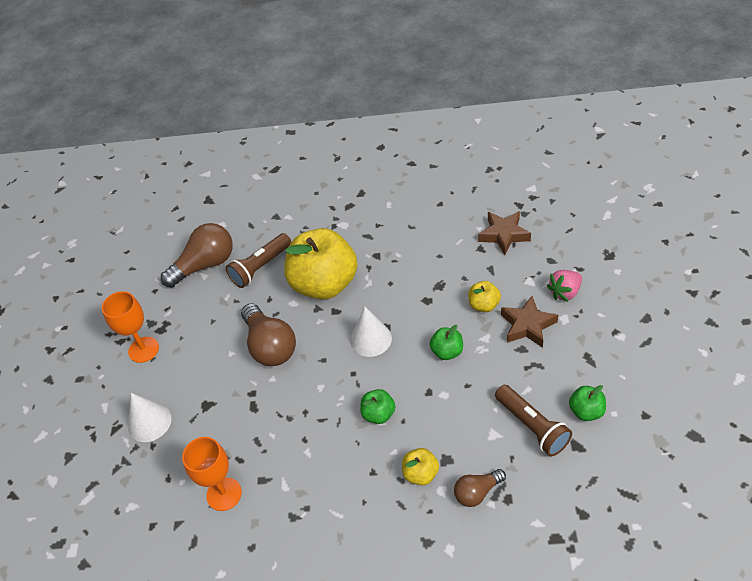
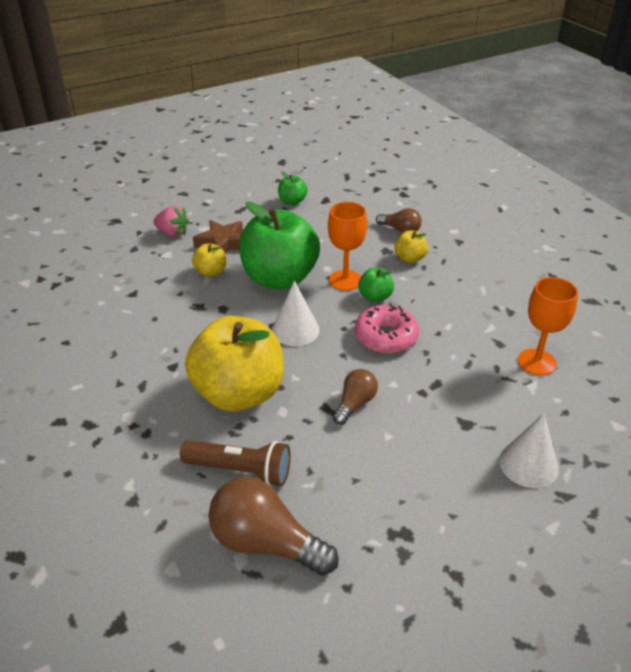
camera: 125 degrees left, 10 degrees down
orange goblet [102,291,159,363] -> orange goblet moved to [328,202,367,291]
brown light bulb [241,303,296,366] -> brown light bulb [333,369,378,425], size x0.57
green apple [429,325,463,360] -> green apple [239,202,320,289], size x2.32
brown star [478,211,531,255] -> none
brown flashlight [495,385,572,456] -> none
none -> pink donut [355,303,419,353]

